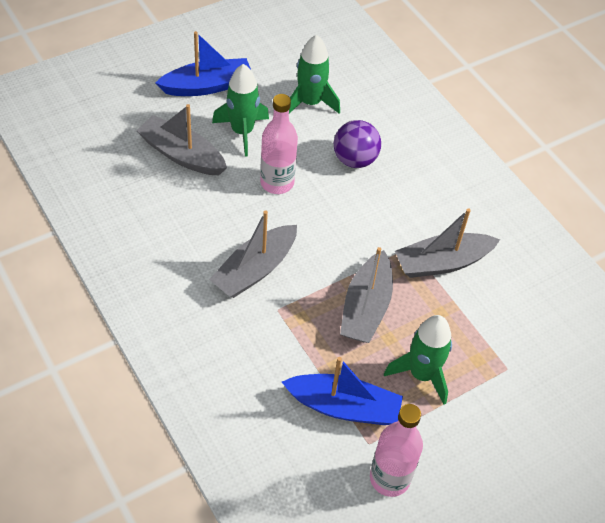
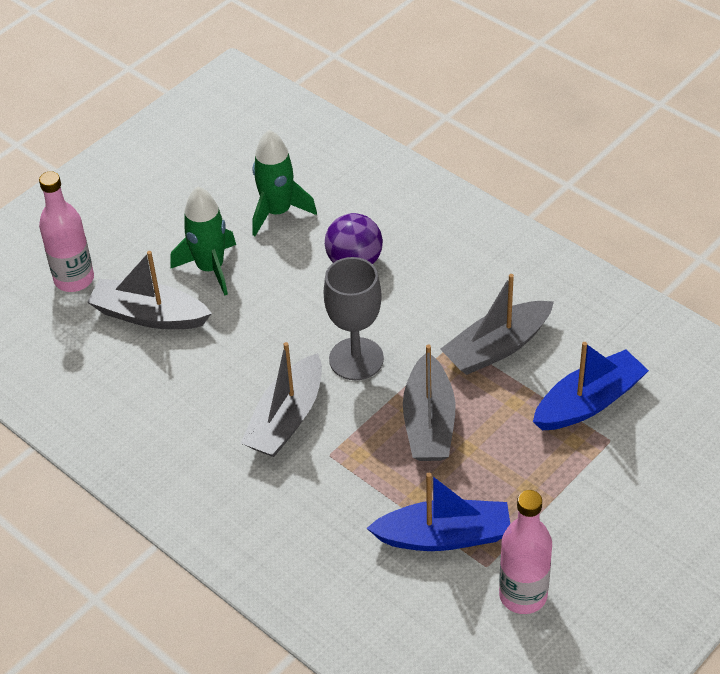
camera: 10 degrees left, 5 degrees down
blue boat [156,31,251,96] -> blue boat moved to [533,342,649,430]
pink bottle [260,94,298,194] -> pink bottle moved to [39,171,94,292]
green rocket [384,315,452,405] -> none
none -> grey goblet [324,257,384,380]

